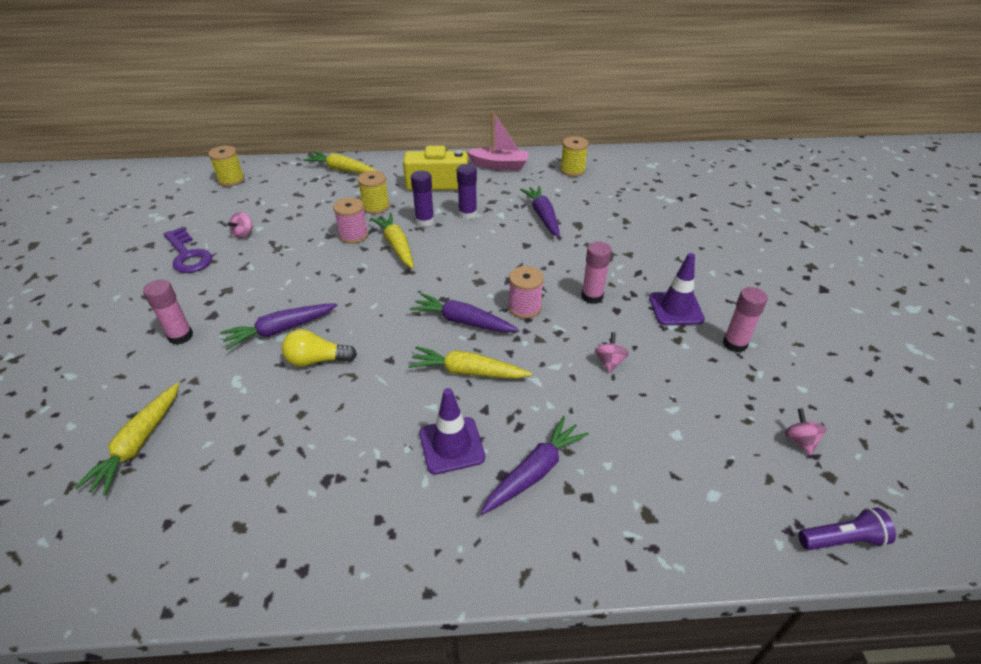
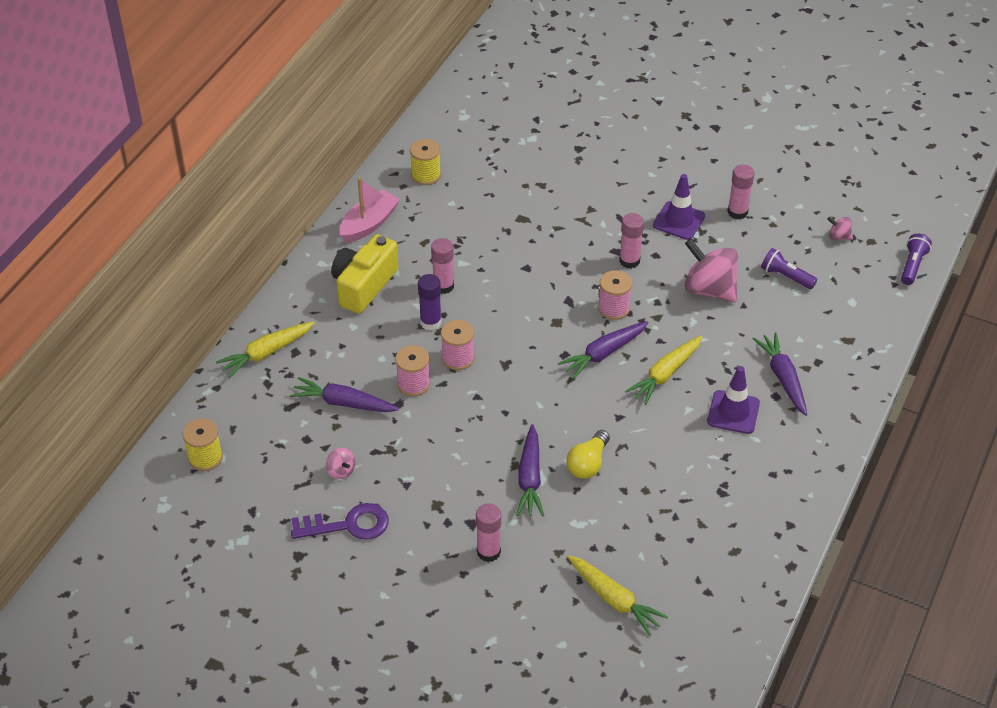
camera: 60 degrees left, 5 degrees up
yellow spool [357,171,390,214] -> none
yellow carrot [370,213,414,269] -> pink spool [441,320,474,370]
purple glue stick [457,164,477,220] -> pink glue stick [431,238,454,294]
purple carrot [520,186,560,237] -> purple carrot moved to [290,377,399,412]
pink spinning top [595,332,629,373] -> pink spinning top [685,239,738,302], size x2.21
none -> purple flashlight [761,248,817,289]

